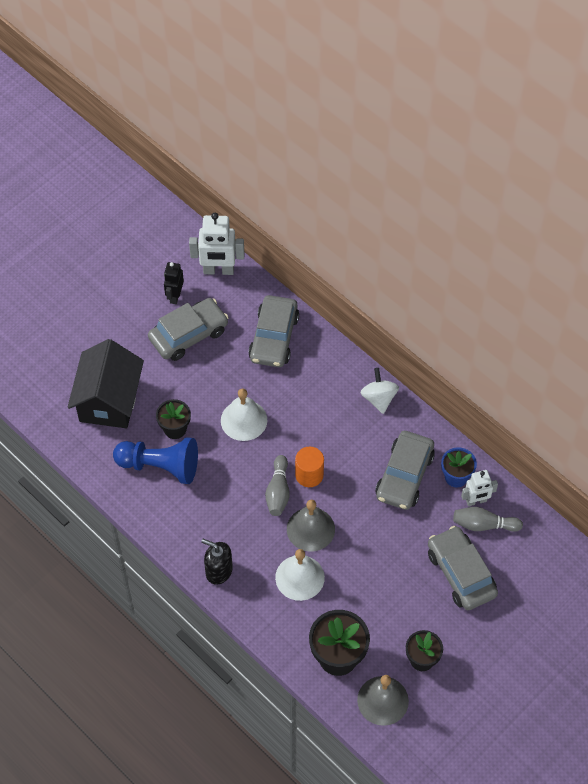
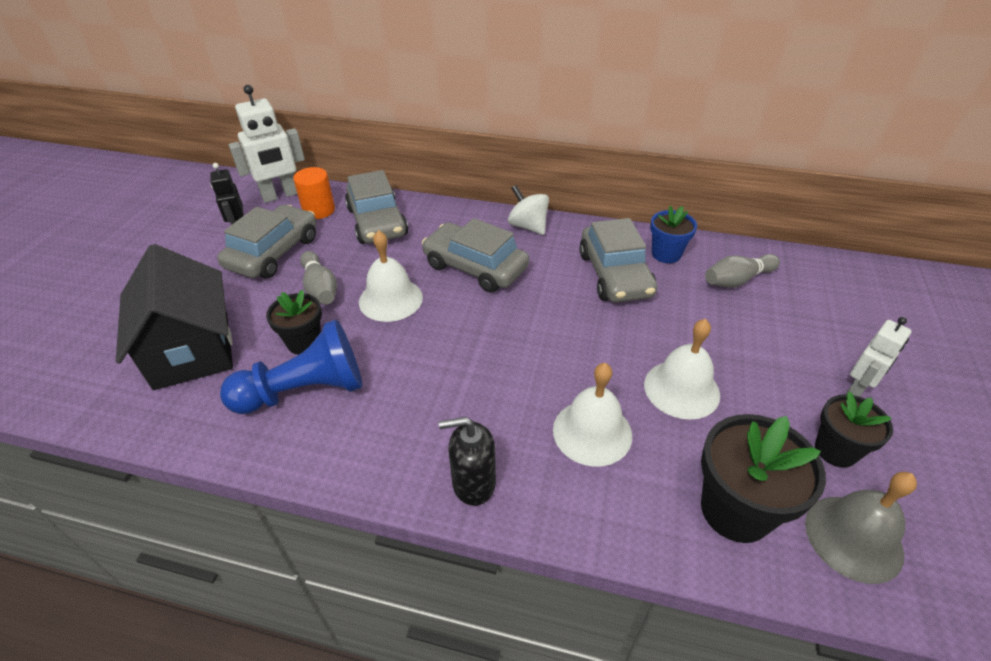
camera: 30 degrees left, 15 degrees down
grey bowling pin [265,455,290,516] -> grey bowling pin moved to [300,251,337,305]
grey bell [287,500,335,551] -> none
orange cylinder [295,447,324,487] -> orange cylinder moved to [293,167,335,219]
grey car [428,526,498,610] -> grey car moved to [422,218,529,293]
white robot [461,470,498,506] -> white robot moved to [847,317,912,397]
none -> white bell [644,319,720,420]

